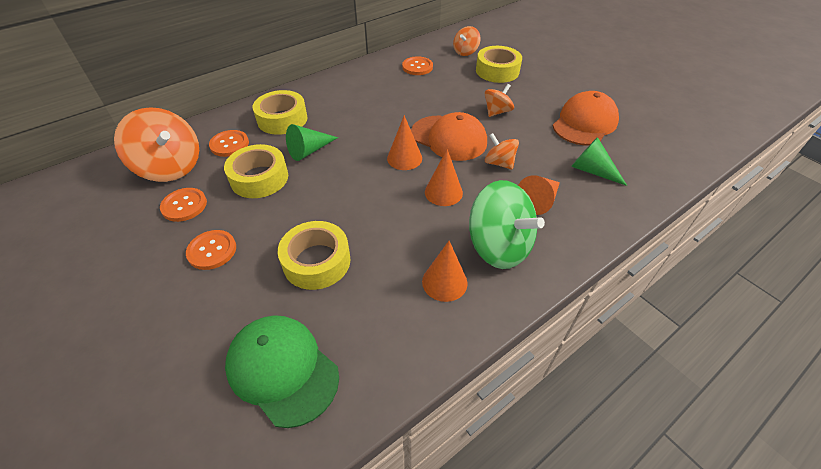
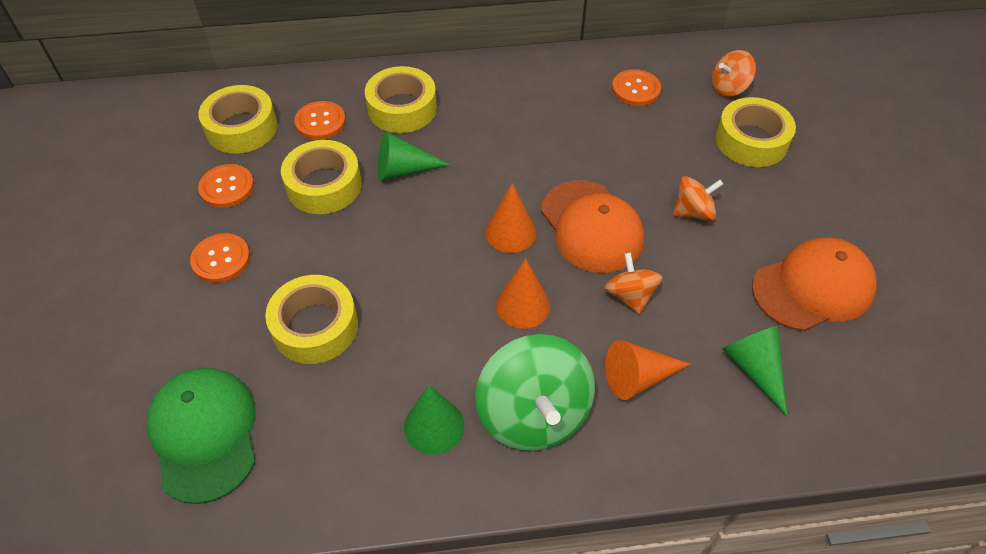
camera: 30 degrees right, 5 degrees up
orange spinning top [114,107,199,182] -> yellow tape [198,85,277,154]
orange cone [422,241,468,302] -> green cone [404,385,464,455]

